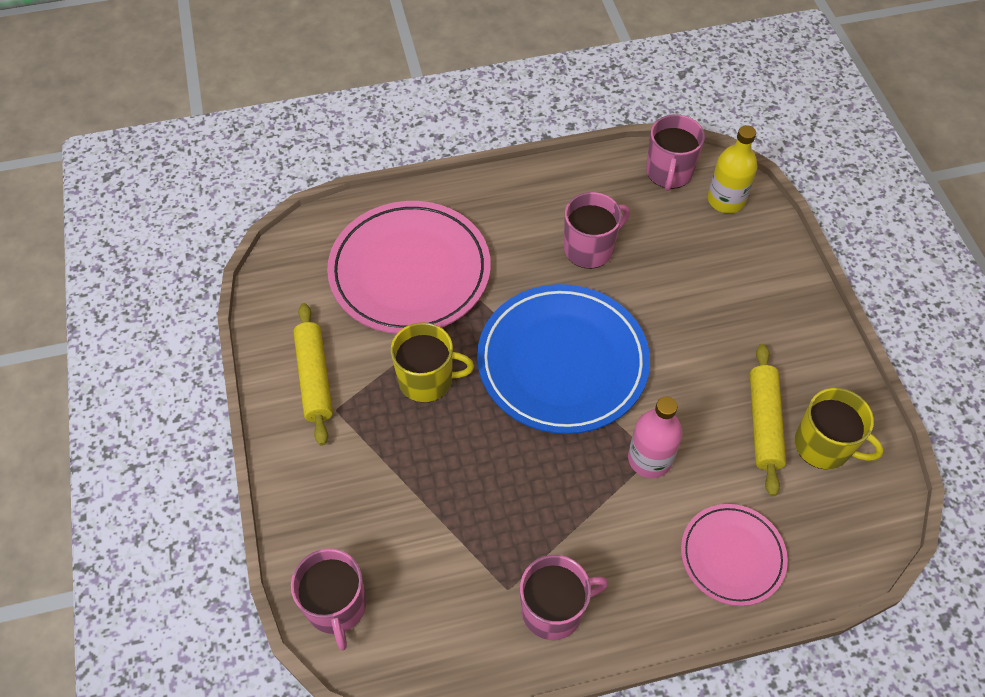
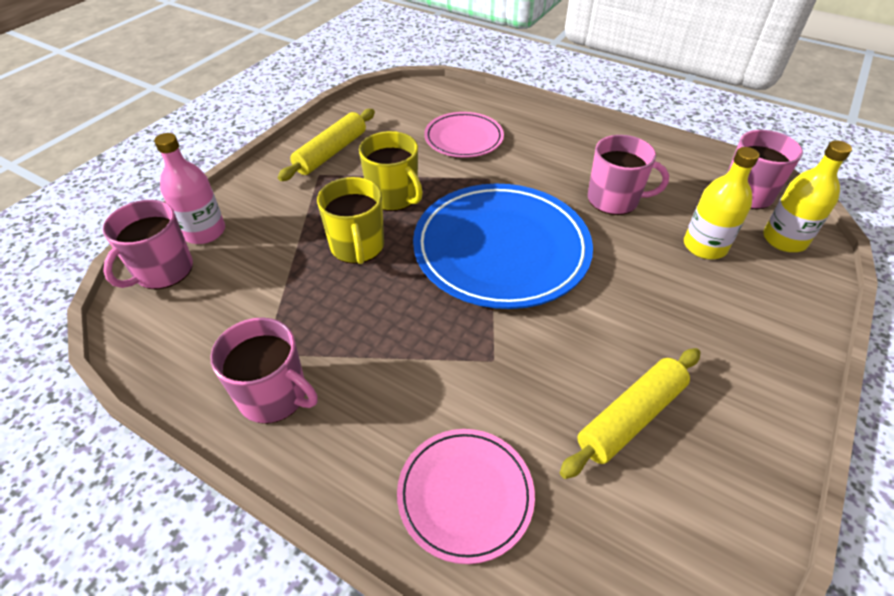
camera: 45 degrees right, 10 degrees down
pink plate [327,201,491,334] -> pink plate [424,112,504,158], size x0.55
pink bottle [628,397,683,478] -> pink bottle moved to [154,133,225,244]
yellow mug [795,388,884,470] -> yellow mug moved to [317,177,384,264]
none -> yellow bottle [684,147,759,259]

